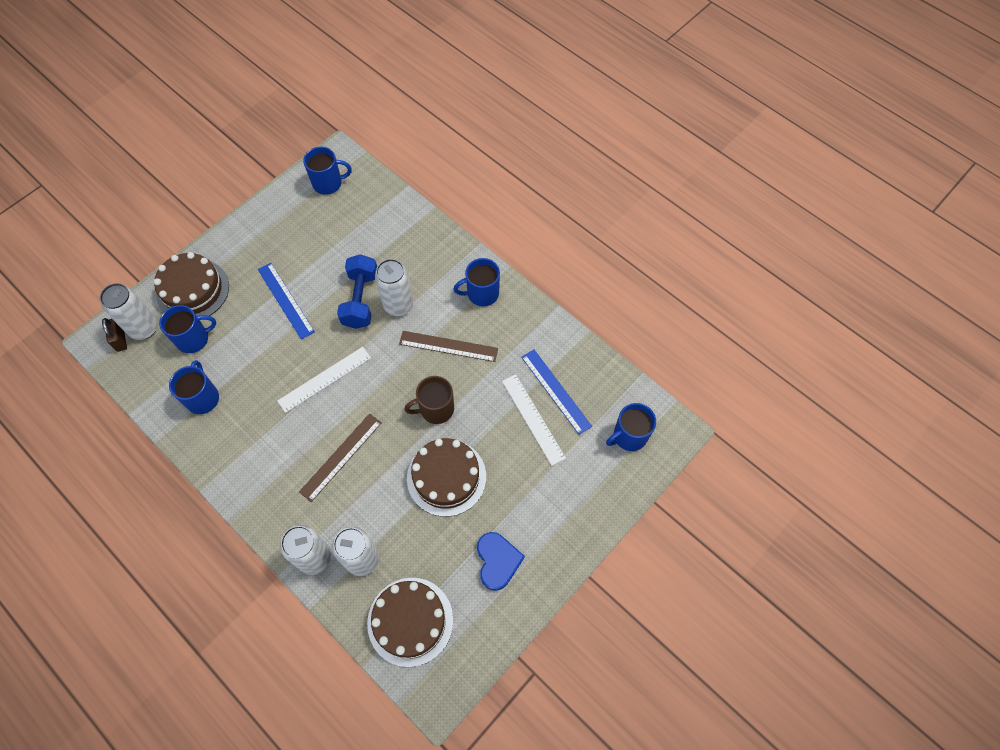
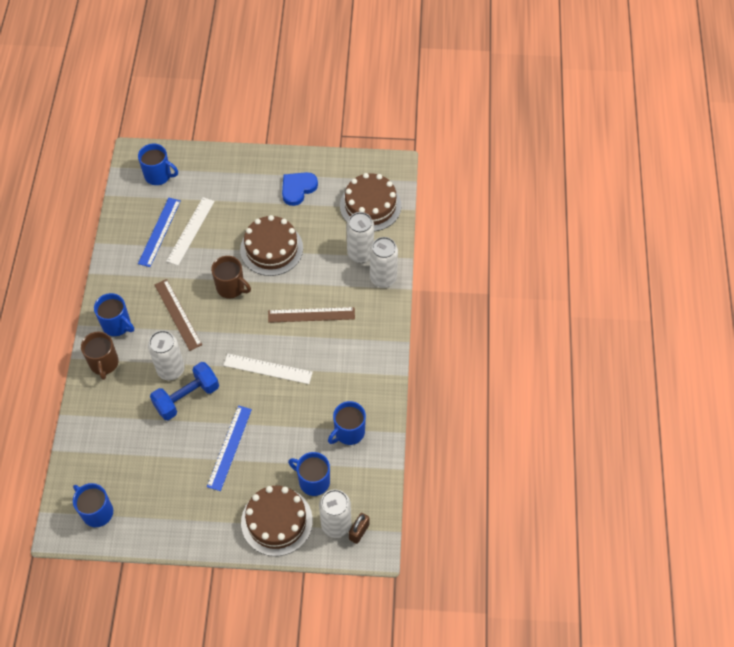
camera: 130 degrees left, 5 degrees down
none -> brown mug [81,332,119,380]

